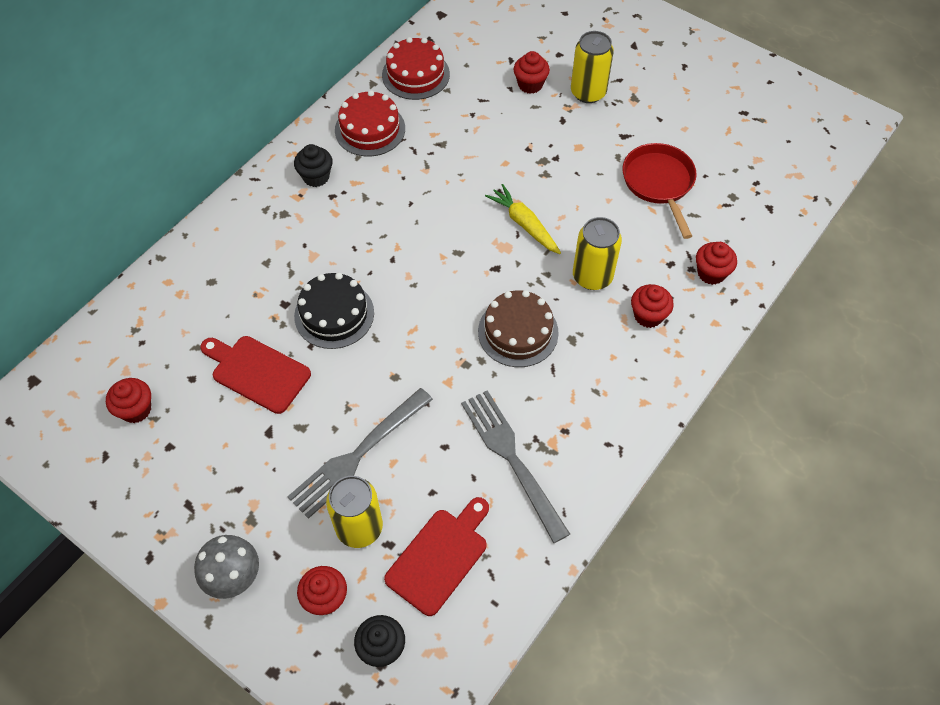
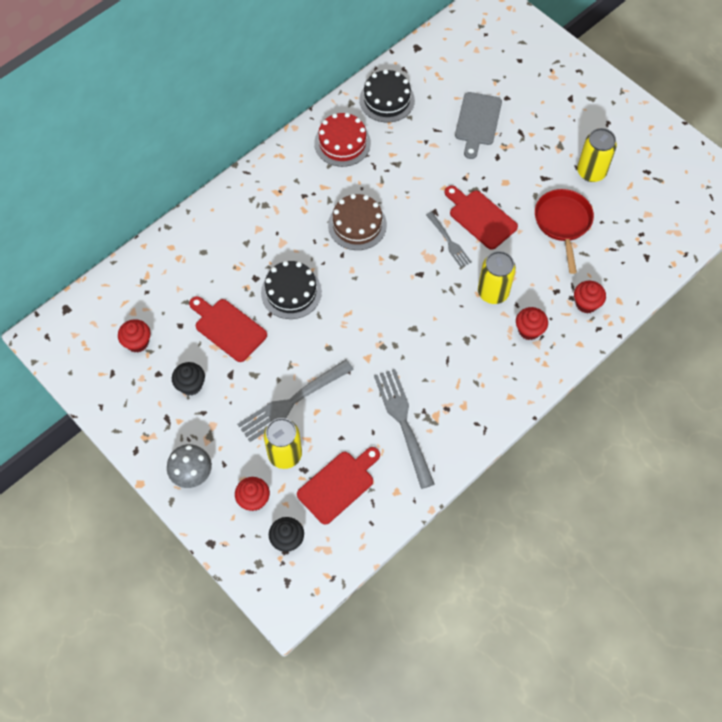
camera: 10 degrees right, 5 degrees up
black cupcake [294,144,333,187] -> black cupcake moved to [172,362,205,396]
red cake [382,37,450,100] -> black cake [359,69,415,122]
brown cake [478,290,559,367] -> brown cake moved to [328,194,387,250]
yellow carrot [485,184,561,254] -> grey fork [426,212,472,268]
red cupcake [514,51,550,94] -> grey cutting board [455,92,502,159]
yellow can [571,31,614,103] -> yellow can moved to [577,128,617,182]
none -> red cutting board [445,185,518,250]

